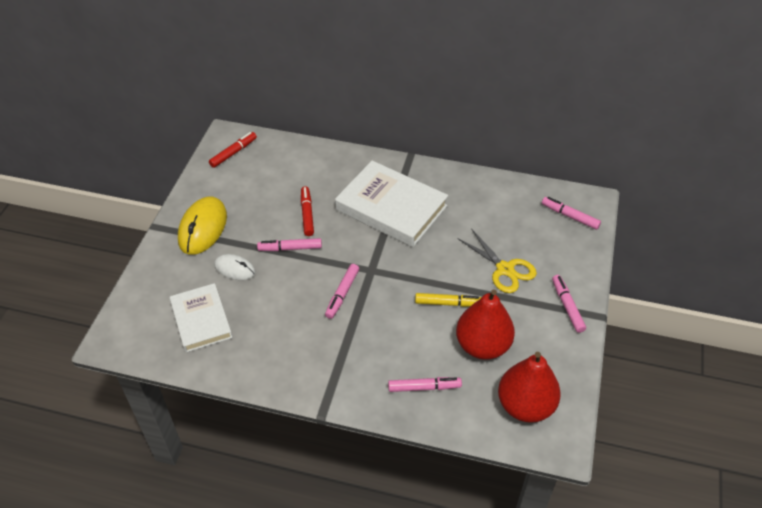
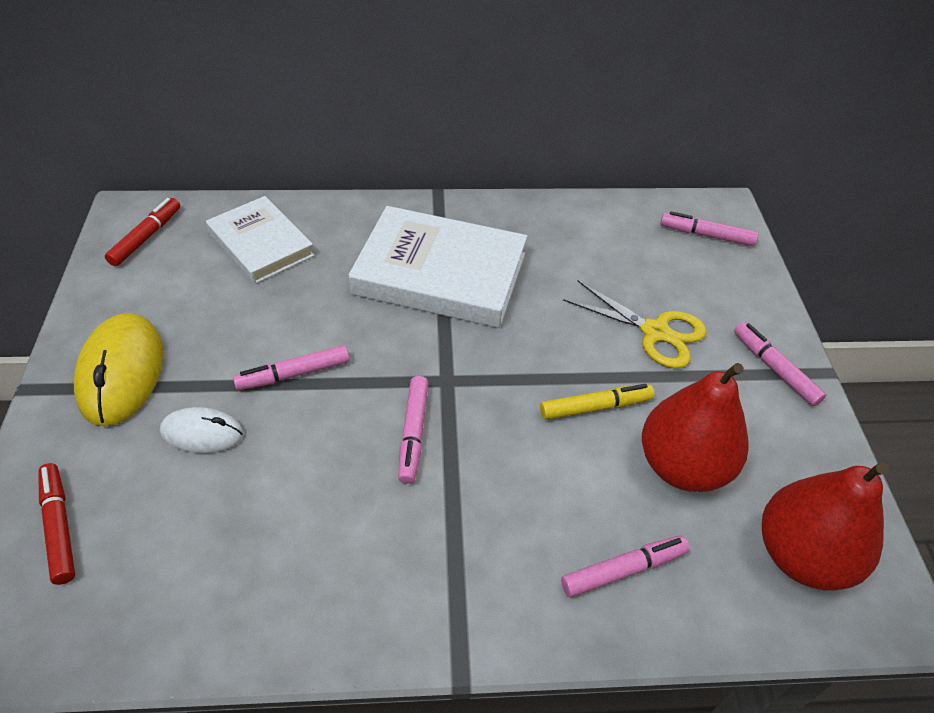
camera: 20 degrees left, 0 degrees up
white book [170,283,232,352] -> white book moved to [206,196,315,284]
red marker [301,186,314,236] -> red marker moved to [38,463,75,585]

